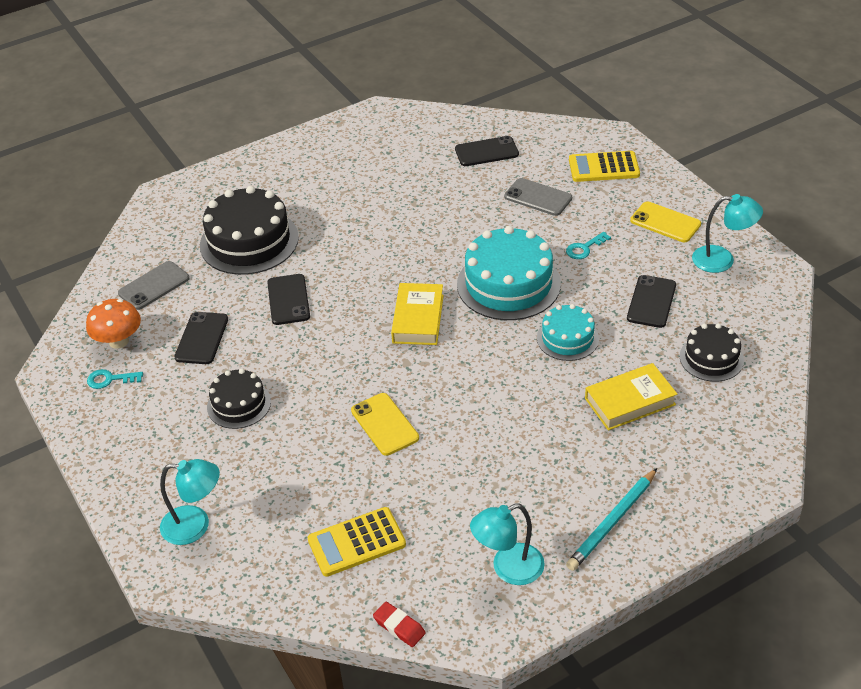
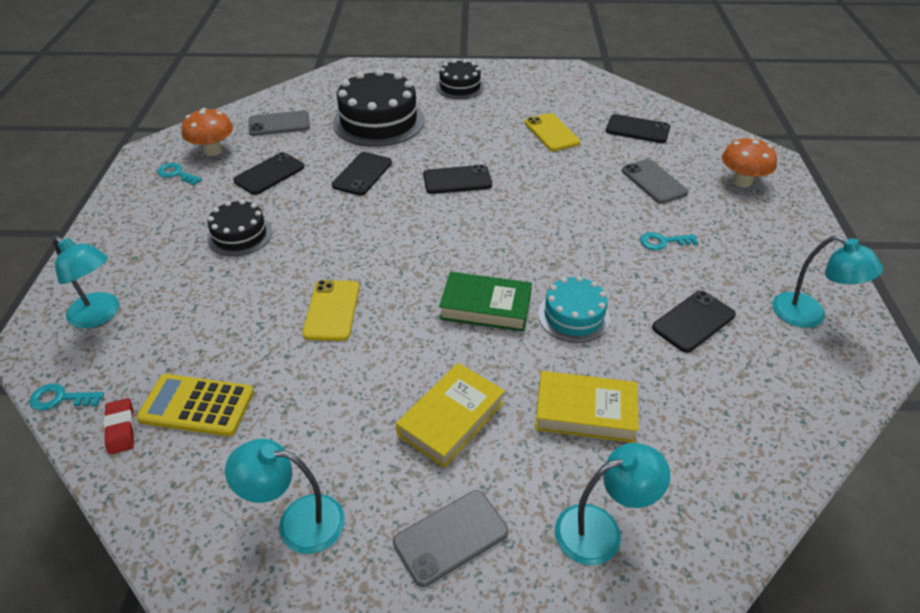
camera: 30 degrees right, 0 degrees up
red eraser [373,602,426,647] -> red eraser moved to [103,398,135,455]
yellow book [391,283,444,345] -> yellow book moved to [396,363,505,468]
turquoise cake [457,226,561,320] -> none
turquoise pencil [566,468,657,571] -> grey phone [393,490,508,587]
yellow calculator [569,151,640,182] -> orange mushroom [722,137,777,187]
yellow phone [630,201,701,242] -> yellow phone moved to [525,113,580,151]
black cake [679,324,744,382] -> black cake moved to [436,59,484,99]
none -> turquoise key [29,384,104,411]
none -> black phone [423,165,492,194]
none -> green book [439,272,532,332]
none -> turquoise lamp [555,443,670,565]

